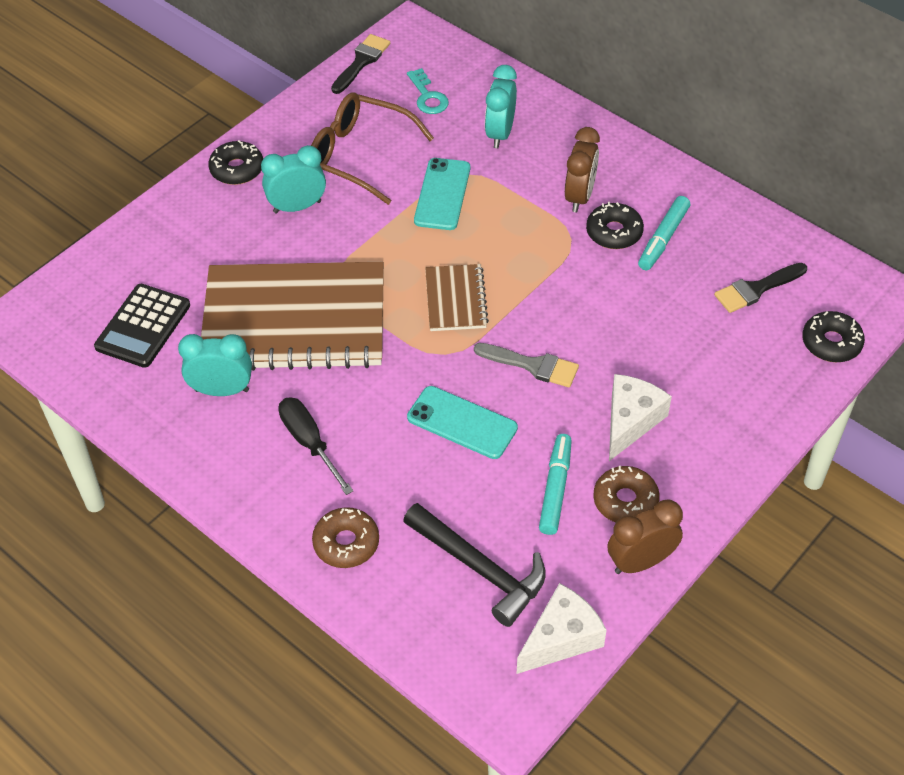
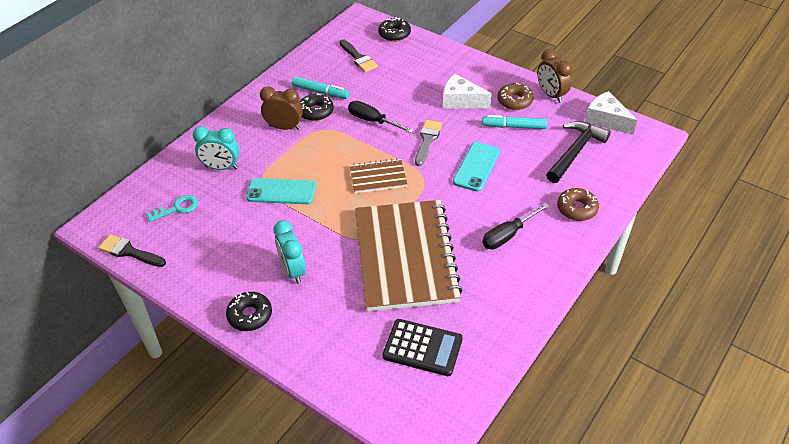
camera: 95 degrees left, 5 degrees down
turquoise clock [178,334,252,396] -> none
brown glasses [311,93,434,205] -> none
none -> black screwdriver [348,101,414,133]

